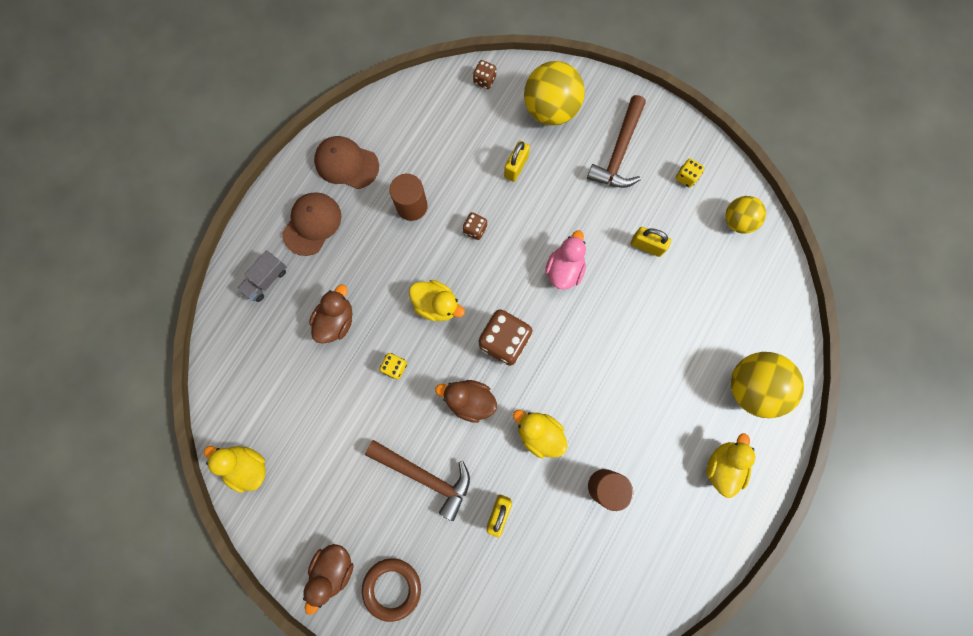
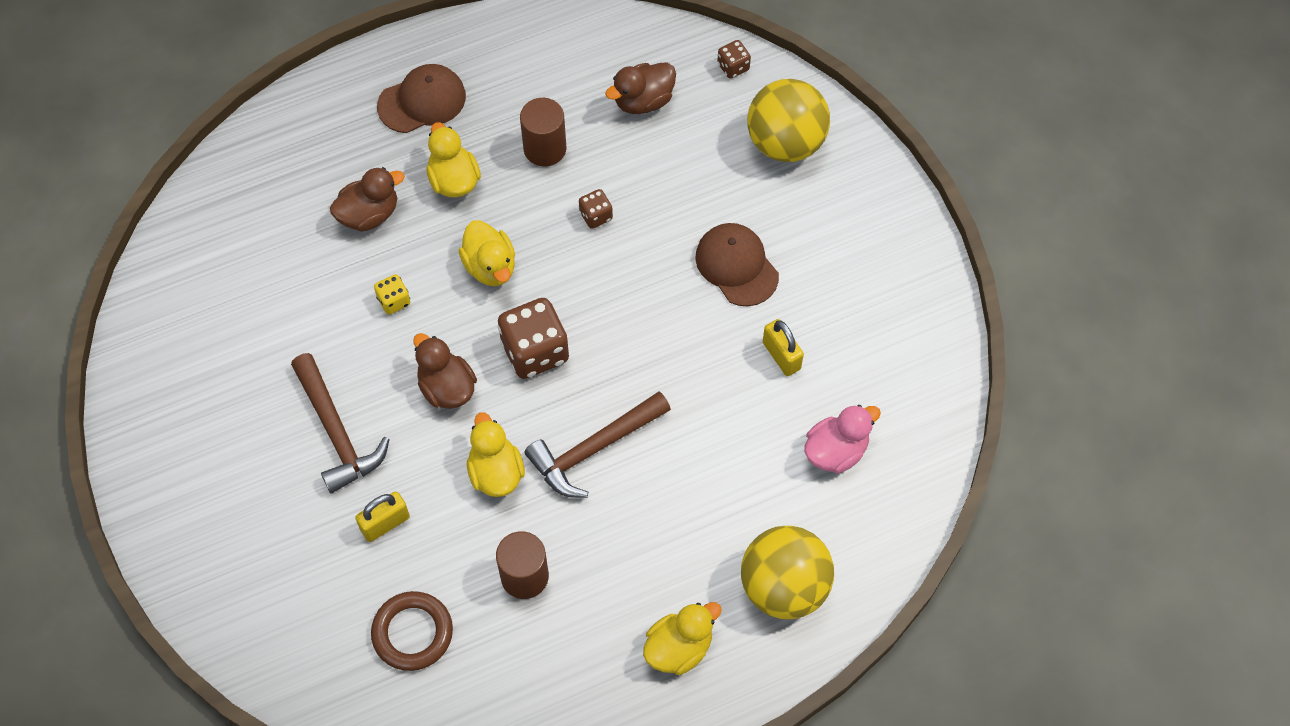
camera: 35 degrees right, 15 degrees down
yellow duck [204,446,266,493] -> yellow duck moved to [426,122,481,197]
grey truck [237,250,287,302] -> none
brown duck [303,544,354,615] -> brown duck moved to [605,62,676,114]
brown cap [314,136,379,189] -> brown cap moved to [695,223,779,306]
brown ring [362,558,421,622] -> brown ring moved to [371,591,453,671]
yellow padlock [504,141,530,182] -> none
pink duck [545,231,586,290] -> pink duck moved to [804,405,881,474]
brown hammer [587,95,646,188] -> brown hammer moved to [524,391,671,498]
yellow dice [676,159,704,188] -> none
yellow ball [725,196,766,234] -> none

